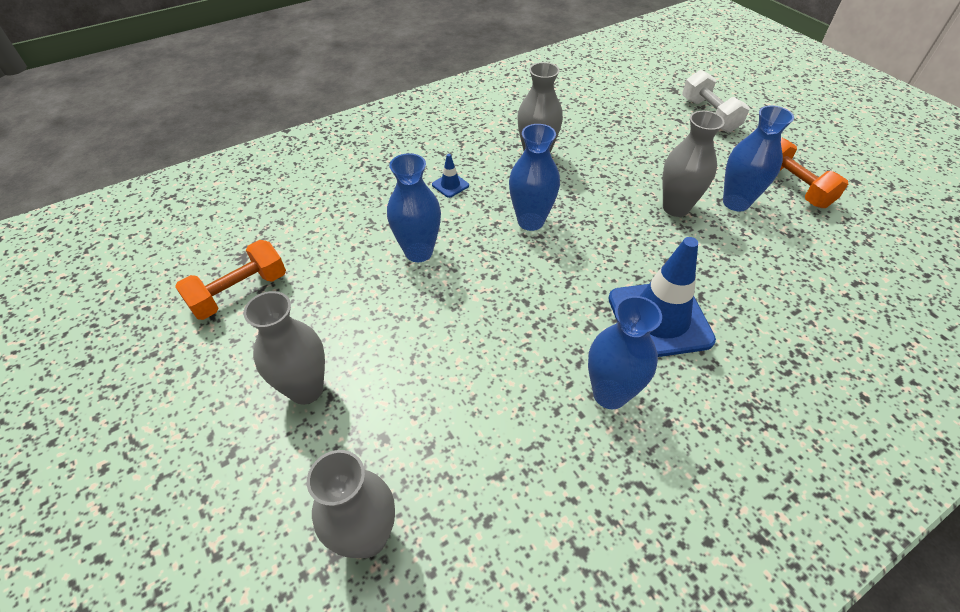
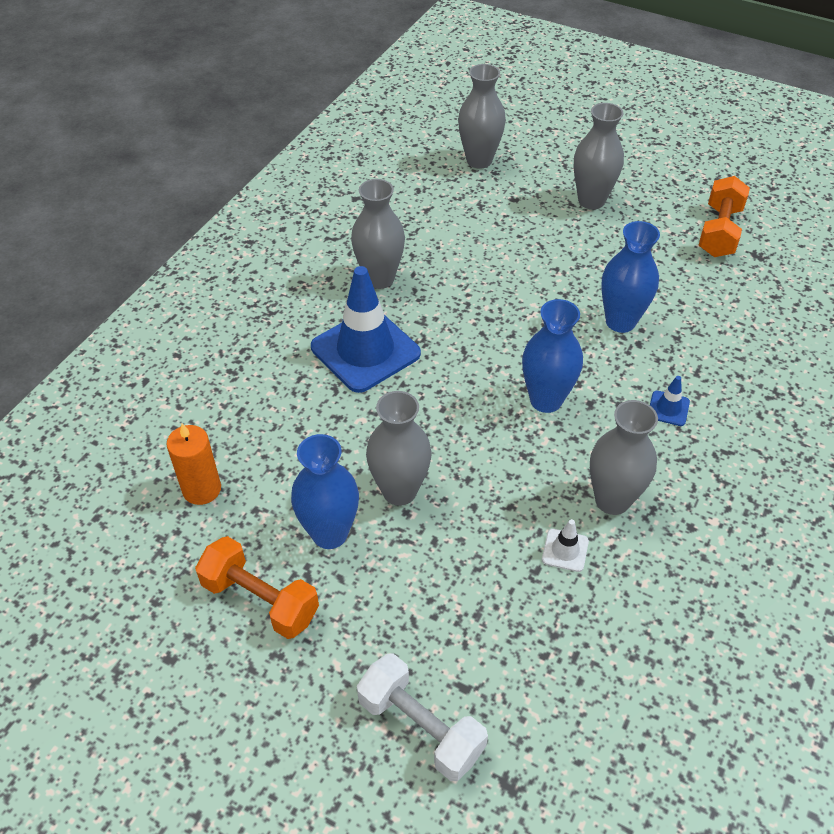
camera: 150 degrees right, 0 degrees up
blue vase [588,296,662,409] -> grey vase [351,179,405,289]
none -> orange candle [166,424,221,505]
none -> white traffic cone [542,519,589,572]

